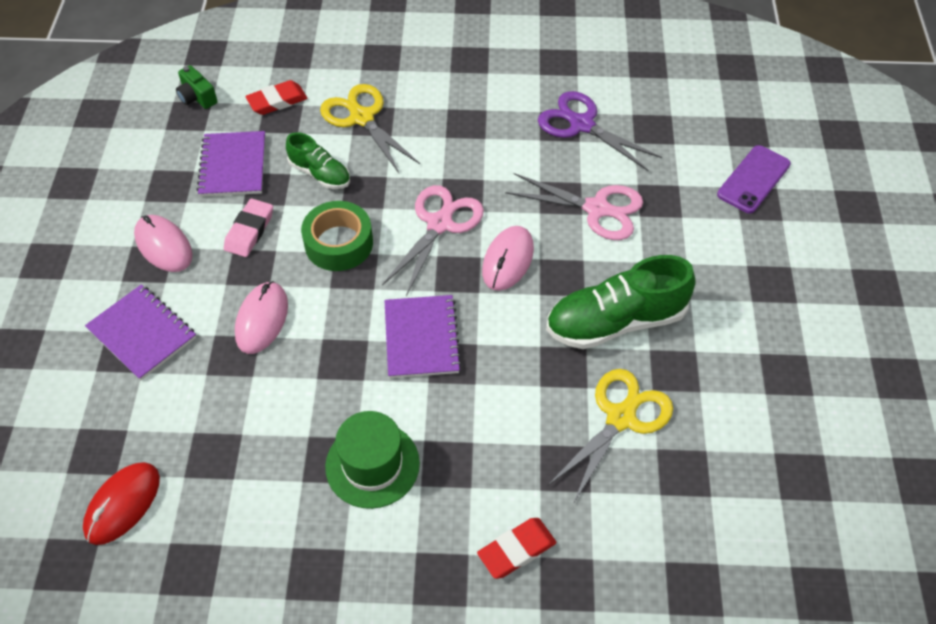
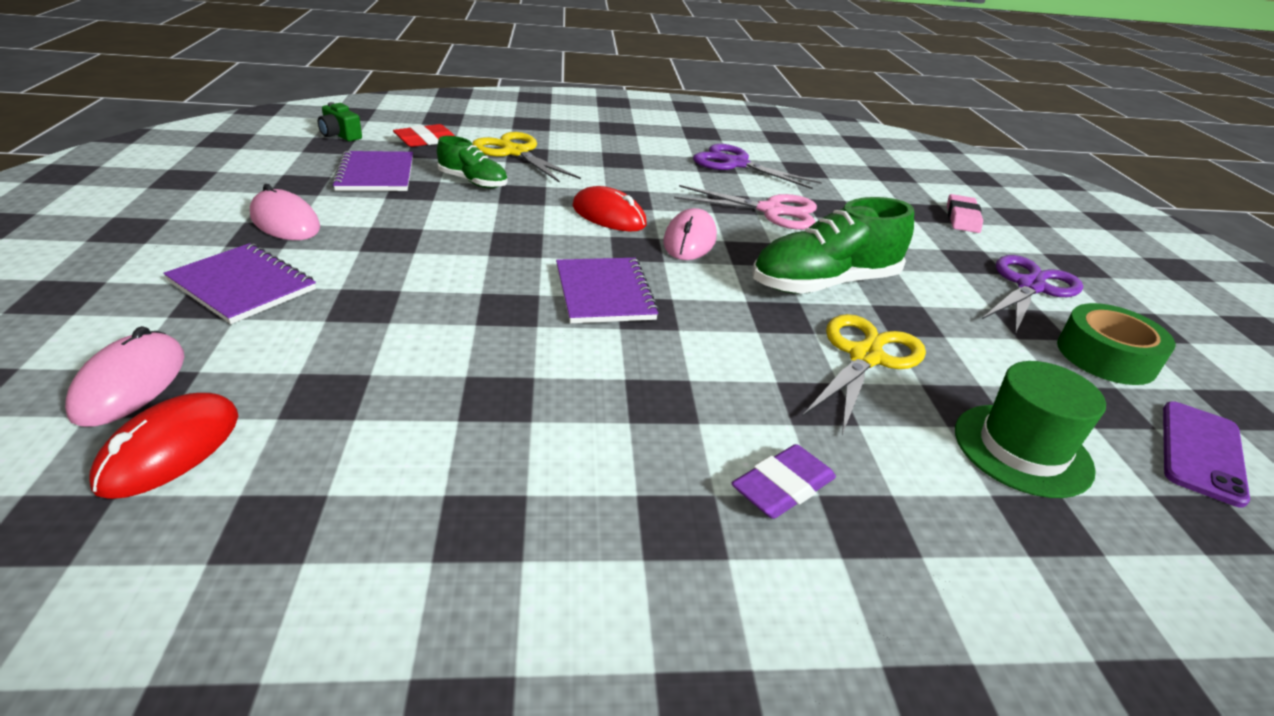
camera: 10 degrees left, 20 degrees down
pink eraser [224,199,273,257] -> pink eraser moved to [947,194,983,233]
pink mouse [235,281,288,354] -> pink mouse moved to [65,326,185,427]
green tape [301,201,373,271] -> green tape moved to [1057,303,1176,385]
green hat [325,411,420,509] -> green hat moved to [955,361,1106,498]
pink scissors [382,185,484,296] -> red mouse [572,186,647,231]
red eraser [477,518,556,579] -> purple eraser [732,444,836,519]
purple phone [717,145,791,213] -> purple phone moved to [1163,402,1250,507]
none -> purple scissors [981,255,1083,334]

